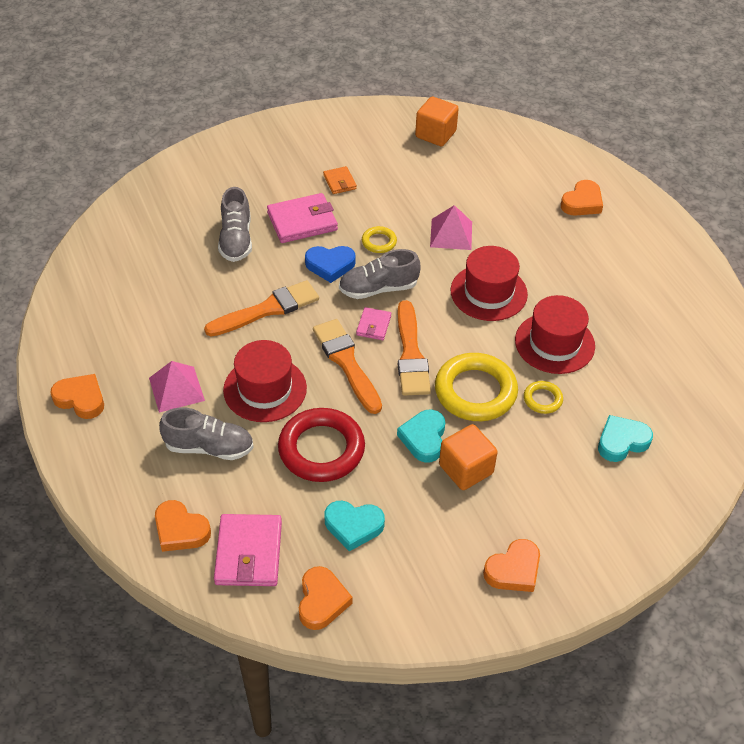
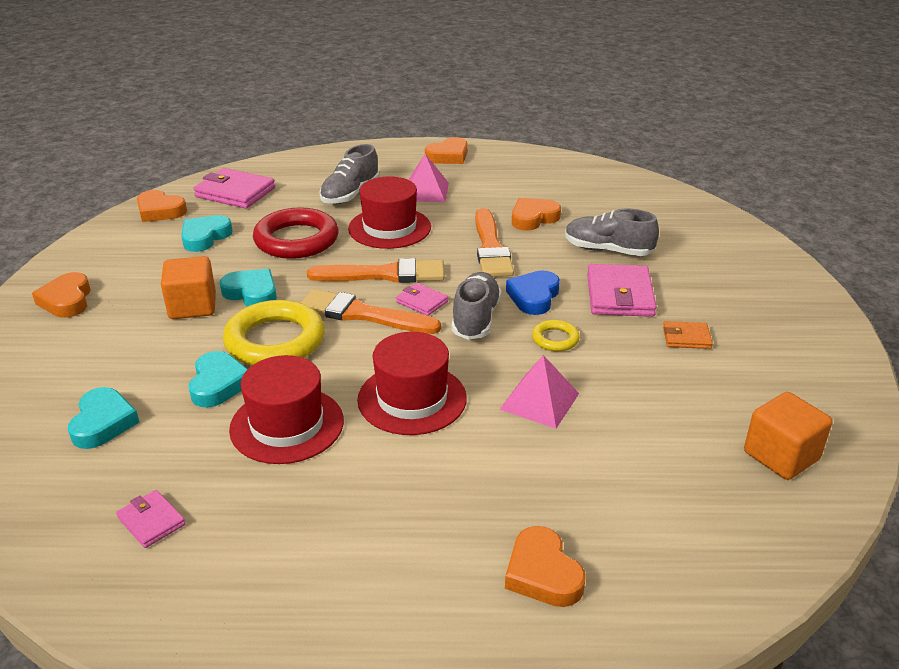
camera: 115 degrees right, 15 degrees down
orange heart [155,500,211,552] -> orange heart moved to [512,198,561,231]
yellow ring [524,381,563,414] -> turquoise heart [189,351,247,408]
none -> pink wallet [116,490,186,548]

